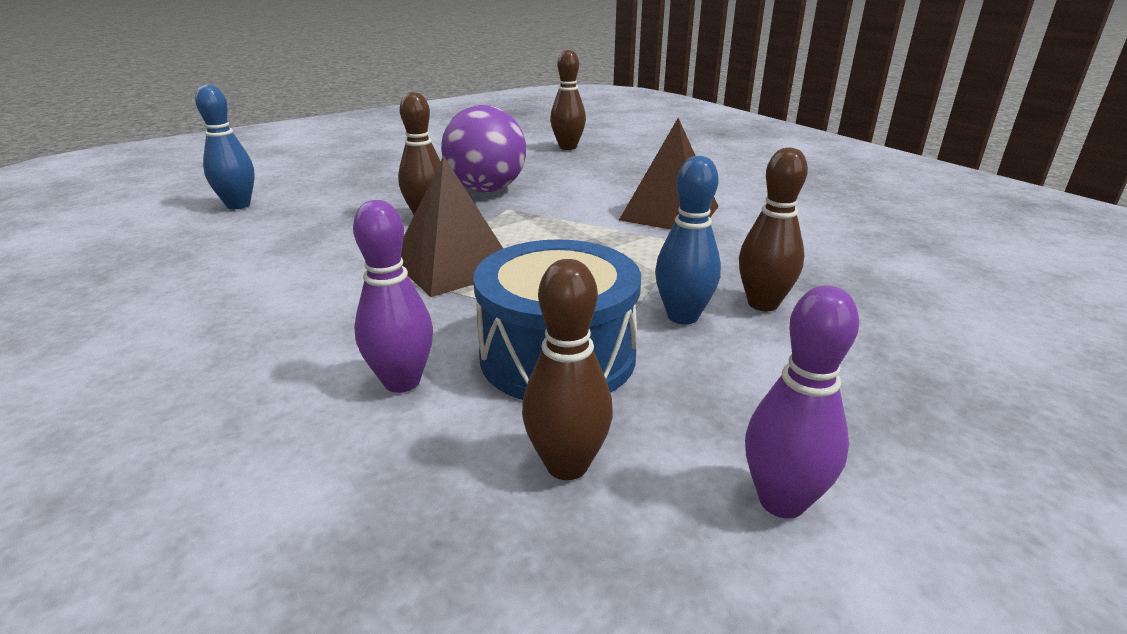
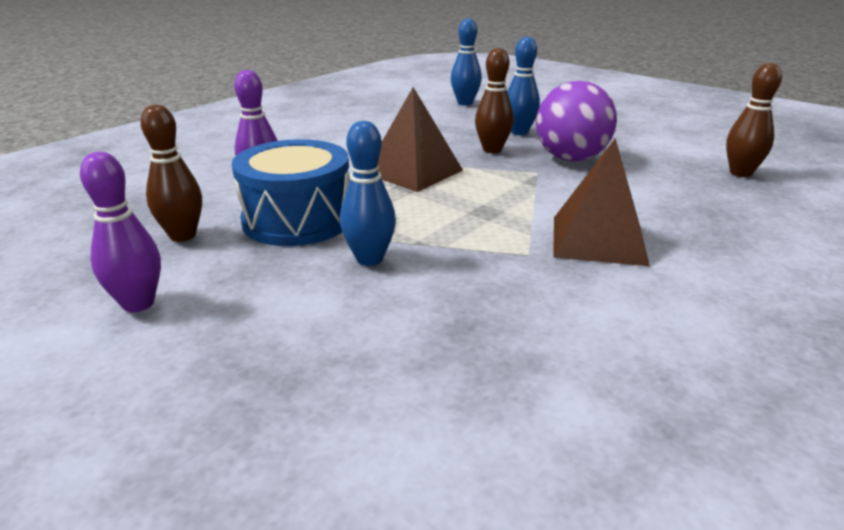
camera: 75 degrees right, 0 degrees up
brown bowling pin [739,148,808,311] -> none
none -> blue bowling pin [507,37,540,135]

